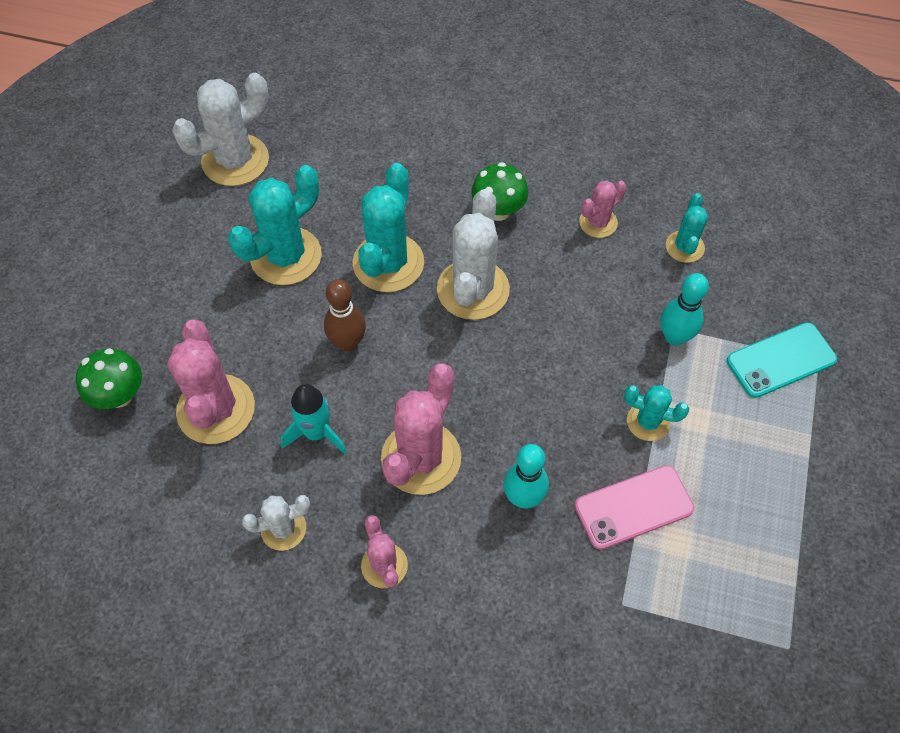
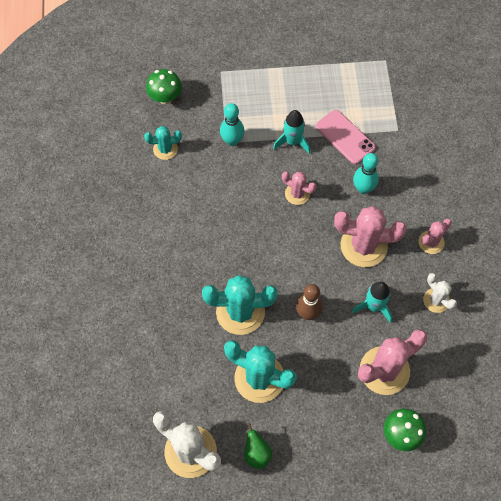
camera: 110 degrees left, 5 degrees up
white cactus [437,189,510,320] -> none
green mushroom [471,162,528,221] -> green mushroom moved to [146,69,182,104]
pink cactus [579,180,627,238] -> pink cactus moved to [282,171,316,205]
turquoise cactus [624,385,689,441] -> turquoise rocket [273,110,310,154]
turquoise phone [727,323,837,398] -> none
none -> green pear [244,423,272,469]

